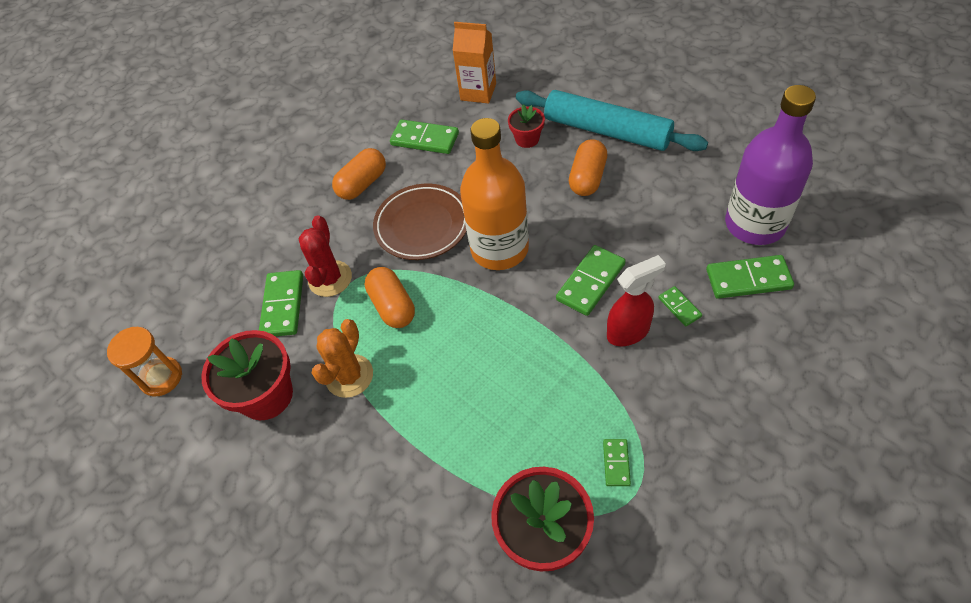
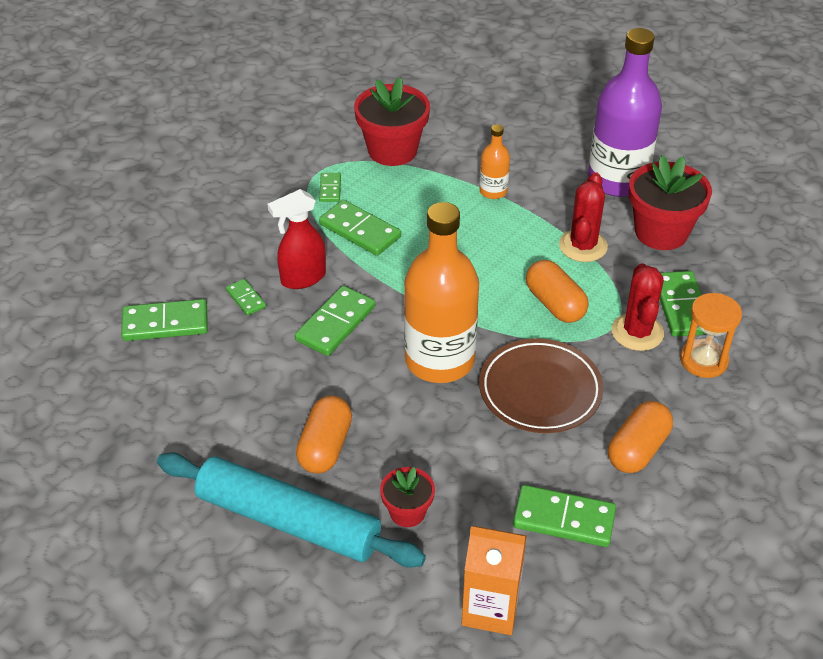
camera: 170 degrees right, 10 degrees down
orange hourglass [107,327,182,396] -> orange hourglass moved to [680,293,742,378]
orange cactus [312,319,373,398] -> red cactus [559,172,608,262]
purple bottle [725,85,816,245] -> purple bottle moved to [588,28,662,197]
none -> green domino [319,200,401,256]
none -> orange bottle [479,124,510,199]

